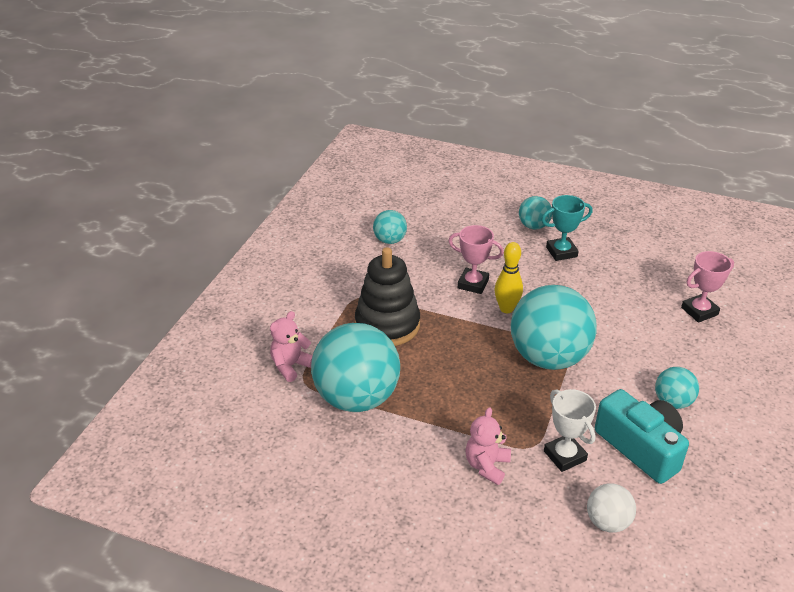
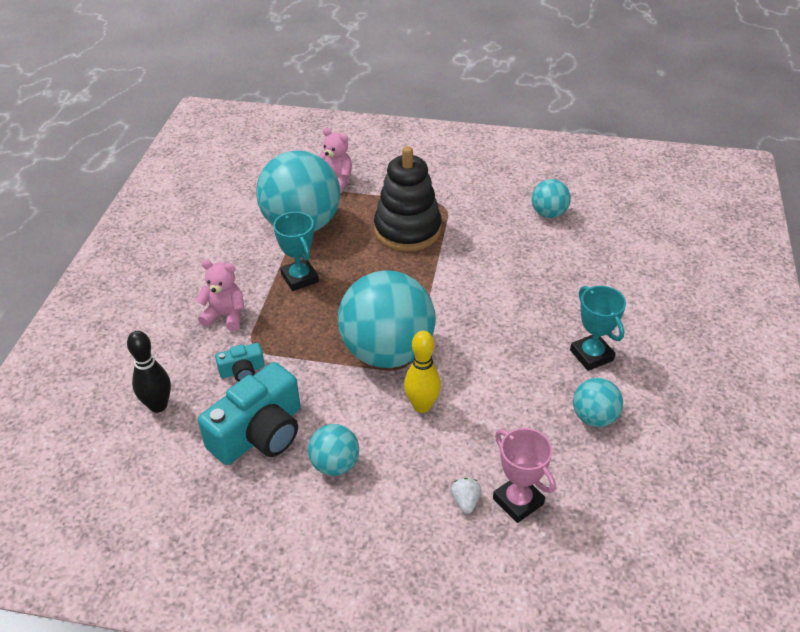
camera: 80 degrees right, 5 degrees up
pink trophy [449,225,504,294] -> none
yellow bowling pin [494,242,523,313] -> yellow bowling pin moved to [404,331,441,413]
turquoise ball [519,196,552,229] -> turquoise ball moved to [573,378,623,427]
white trophy [544,389,596,472] -> turquoise camera [215,343,265,382]
white ball [587,483,636,533] -> black bowling pin [127,331,171,413]
none -> turquoise trophy [273,212,319,291]
none -> white strawberry [451,478,481,514]

